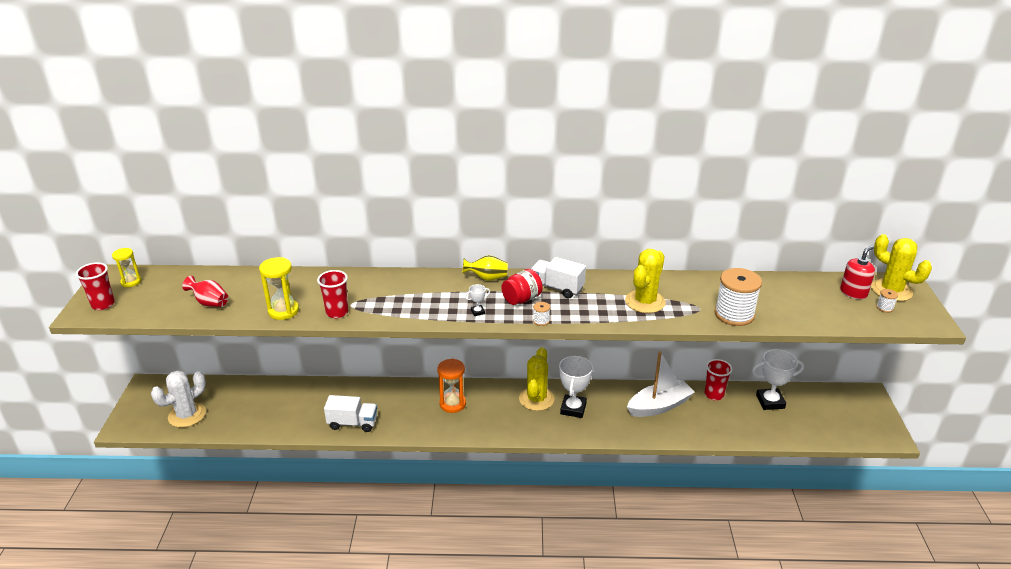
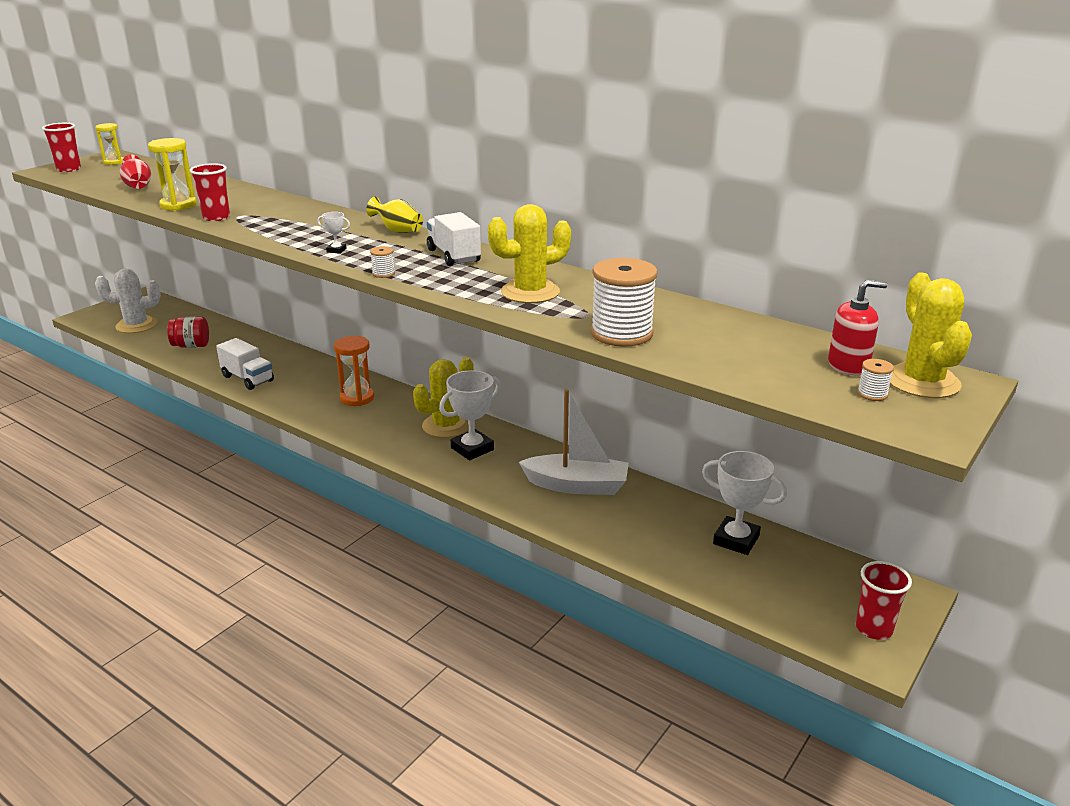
camera: 35 degrees right, 5 degrees down
red jar [502,269,543,305] -> red jar moved to [167,316,209,348]
red cup [704,359,733,400] -> red cup moved to [856,561,912,640]

